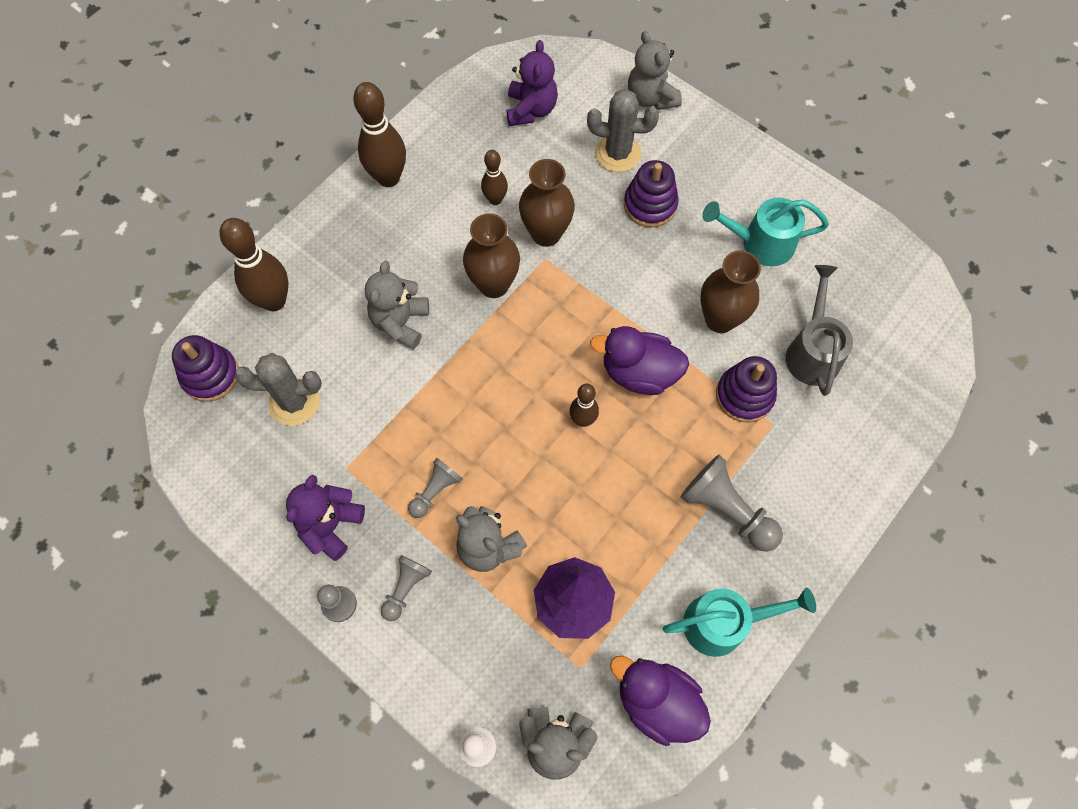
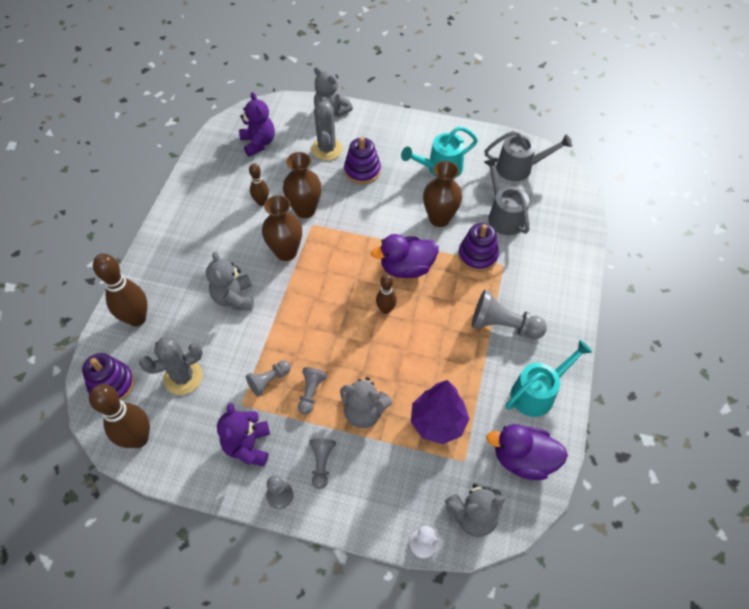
camera: 25 degrees left, 10 degrees down
brown bowling pin [353,82,406,187] -> brown bowling pin moved to [89,384,150,448]
grey cactus [587,89,659,172] -> grey cactus turned 75 degrees counterclockwise [311,97,343,160]
none -> grey pawn [246,360,291,397]
none -> grey watering can [484,131,572,181]

